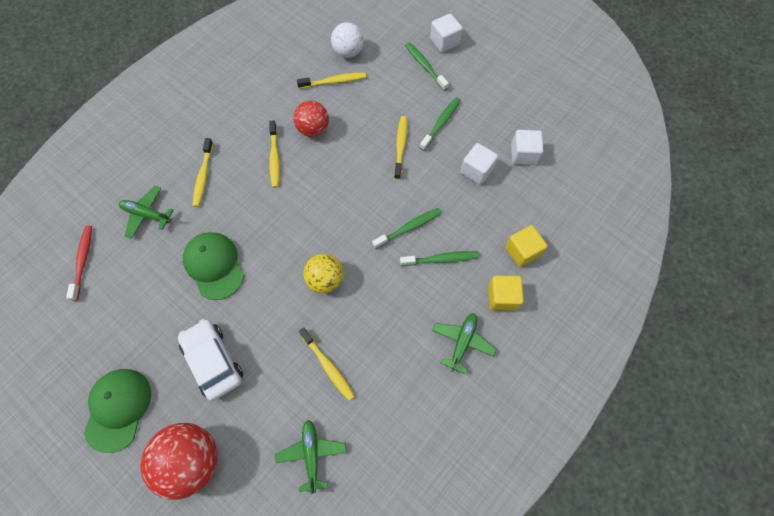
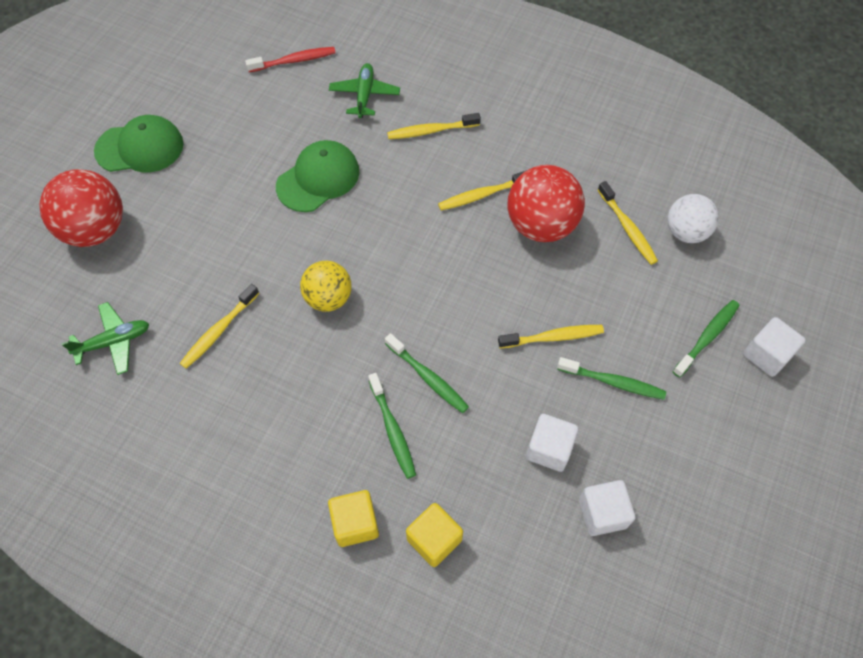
camera: 75 degrees right, 5 degrees down
white car [178,319,243,401] -> none
red ball [293,101,329,137] -> red ball [508,165,585,242], size x1.55
green plane [432,313,496,374] -> none

